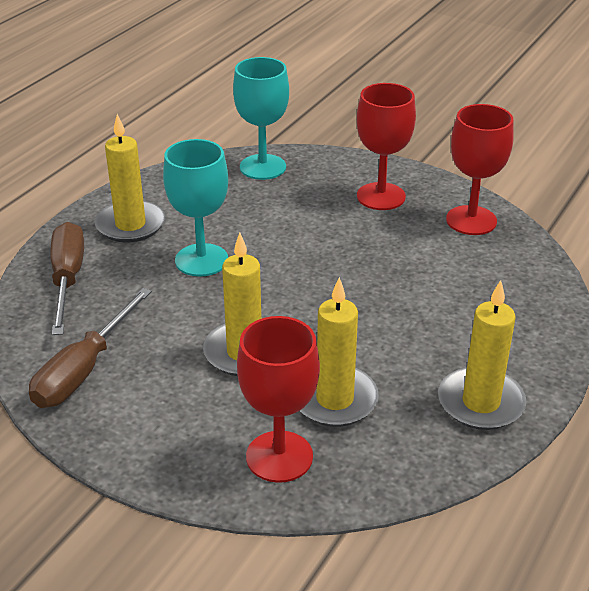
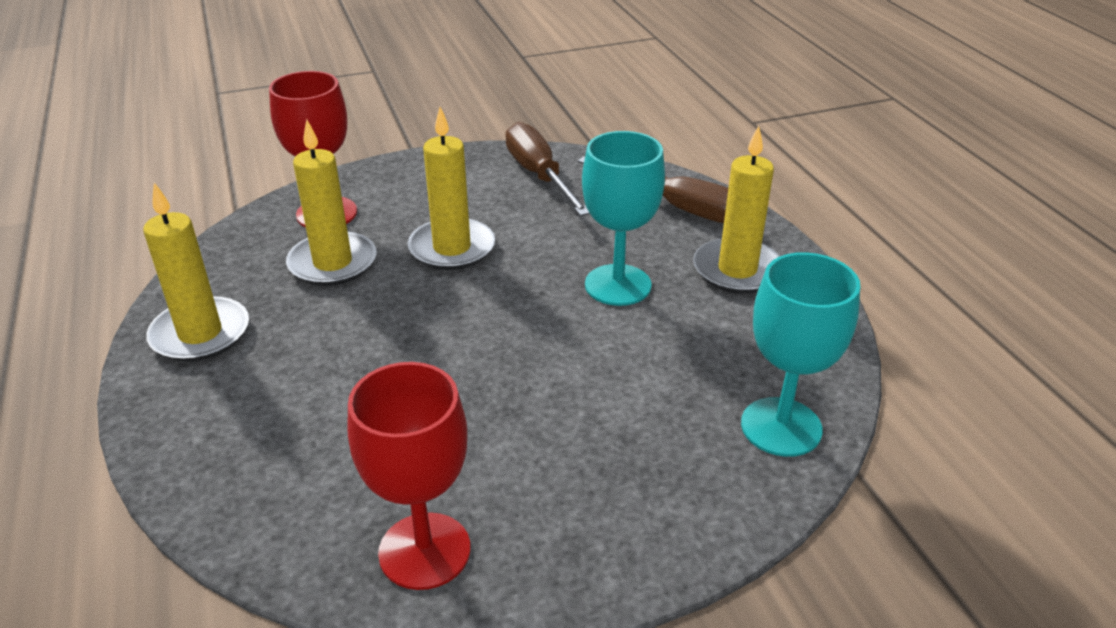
camera: 130 degrees right, 0 degrees up
red goblet [357,83,416,210] -> none

